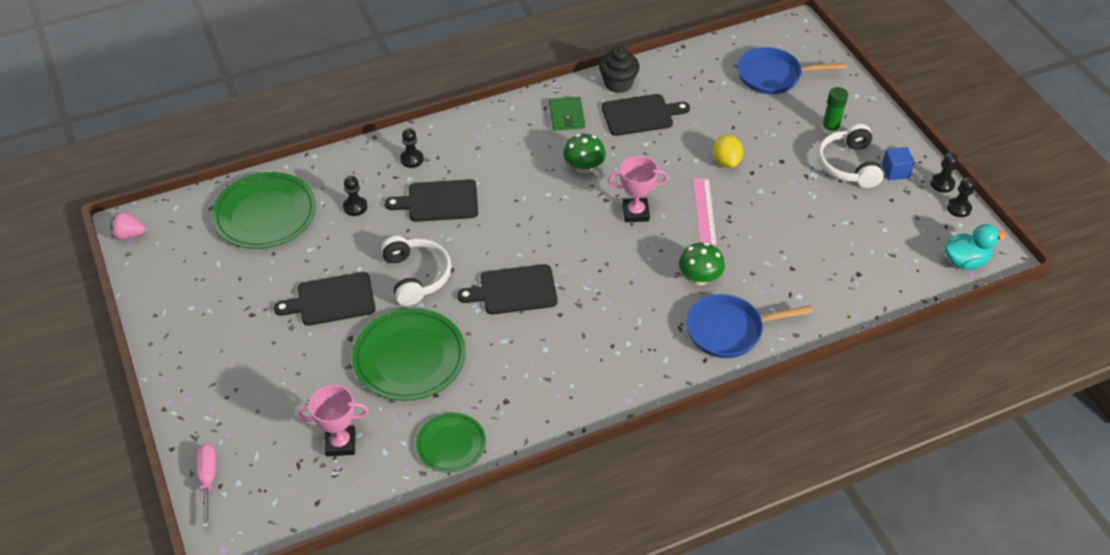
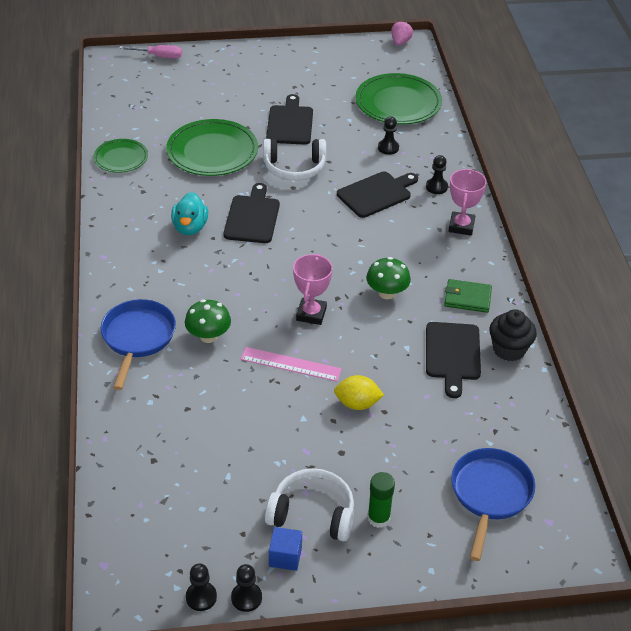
camera: 105 degrees right, 5 degrees down
pink trophy [298,385,369,456] -> pink trophy moved to [449,169,487,236]
black cutting board [385,179,478,222] -> black cutting board turned 45 degrees clockwise [337,171,418,218]
turquoise duck [944,224,1006,270] -> turquoise duck moved to [171,192,208,235]

